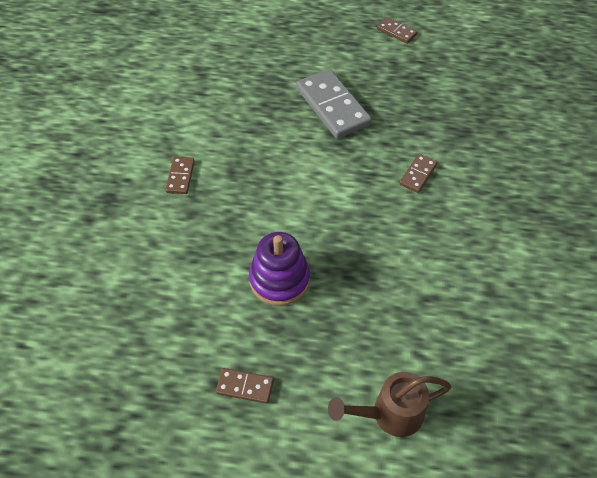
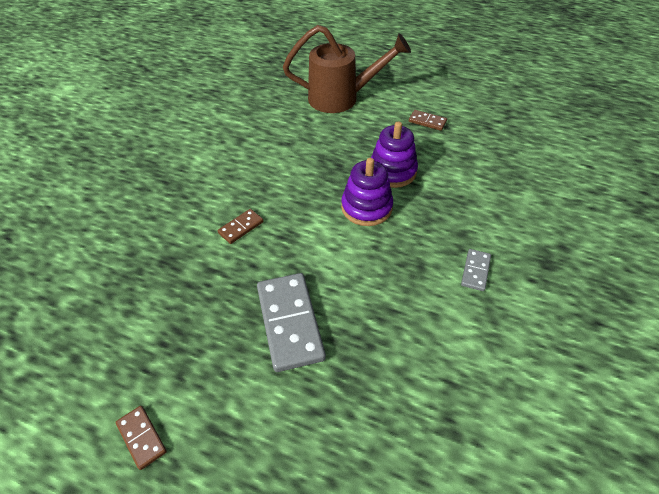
camera: 165 degrees left, 5 degrees down
brown domino [165,157,195,194] -> grey domino [461,249,491,291]
brown watering can [328,372,452,437] -> brown watering can [283,25,411,113], size x1.59
none -> purple stacking toy [341,158,393,226]

